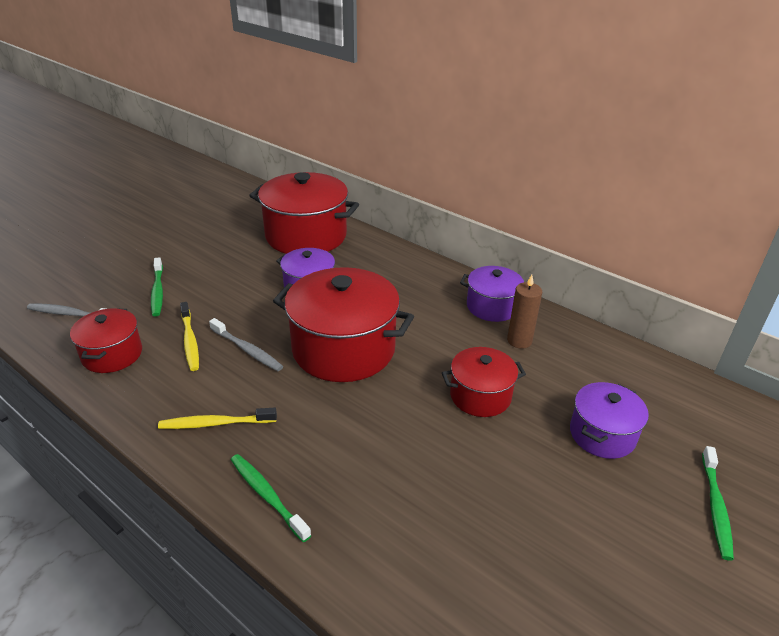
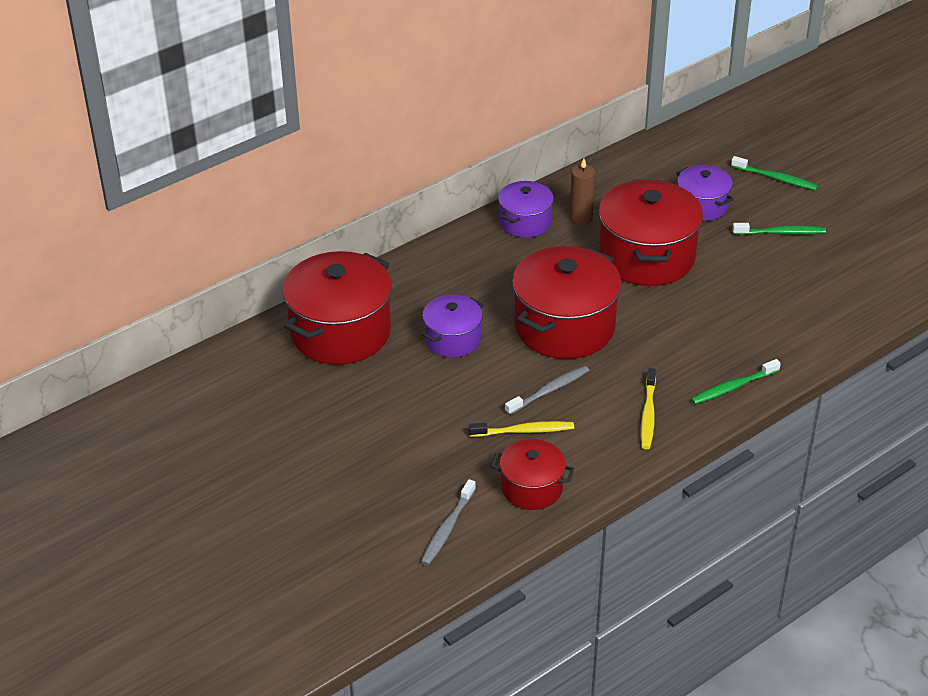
camera: 75 degrees left, 5 degrees up
green toothbrush [151,257,163,317] -> green toothbrush moved to [732,223,826,235]
red pot [442,347,526,417] -> red pot [599,180,703,286], size x1.81

